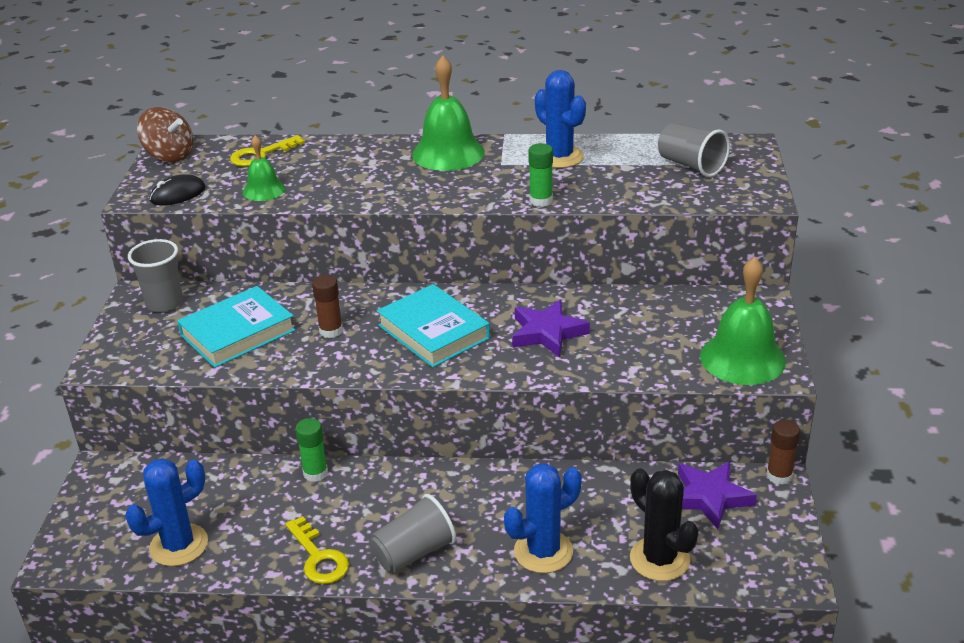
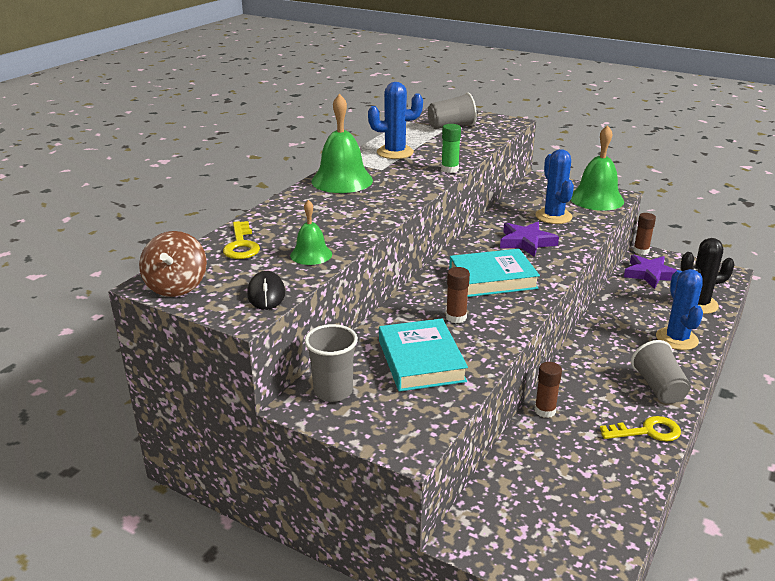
camera: 65 degrees left, 5 degrees down
blue cactus [125,458,208,566] -> blue cactus moved to [536,149,574,224]
brown spinning top [137,107,193,162] -> brown spinning top turned 120 degrees clockwise [139,231,207,297]
green glue stick [295,418,328,482] -> brown glue stick [535,362,562,418]

